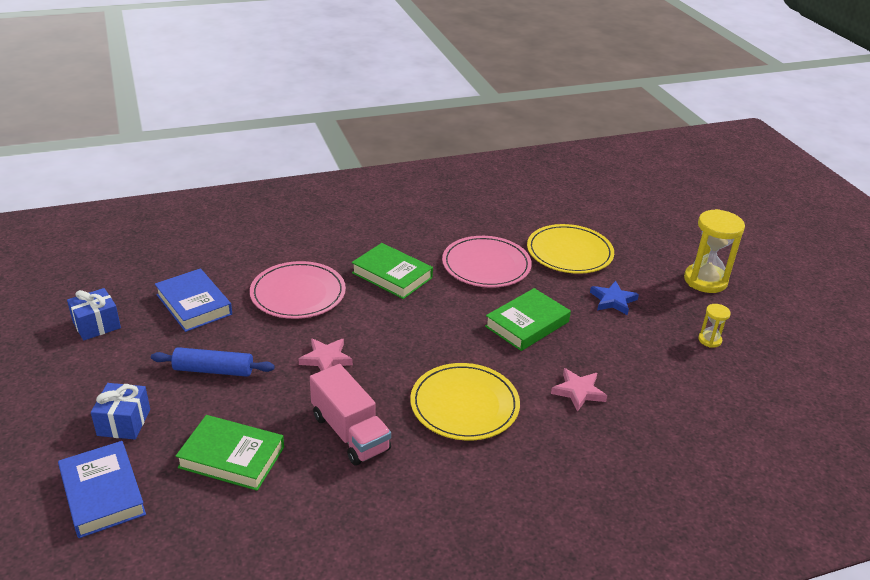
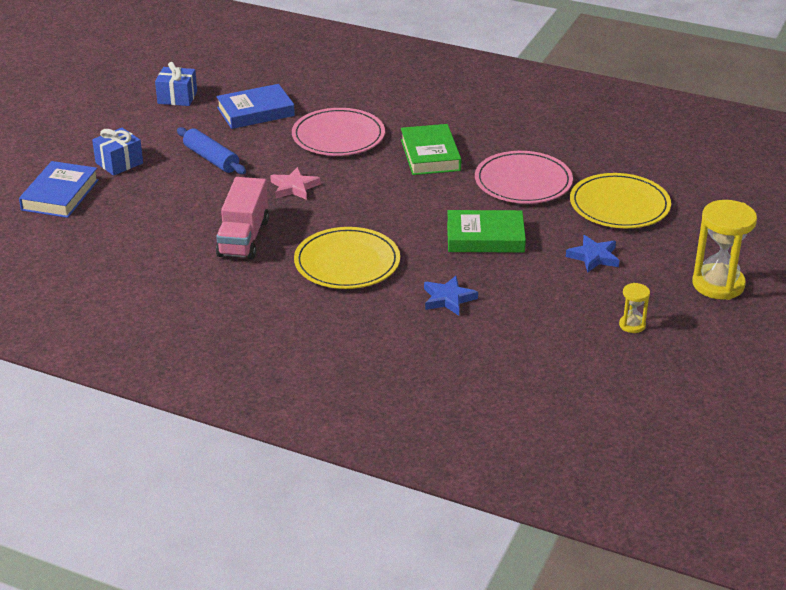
camera: 45 degrees right, 0 degrees up
blue book [155,268,232,332] -> blue book turned 60 degrees clockwise [216,84,295,129]
green book [175,415,284,491] -> none
pink star [551,368,607,412] -> blue star [424,276,478,316]

